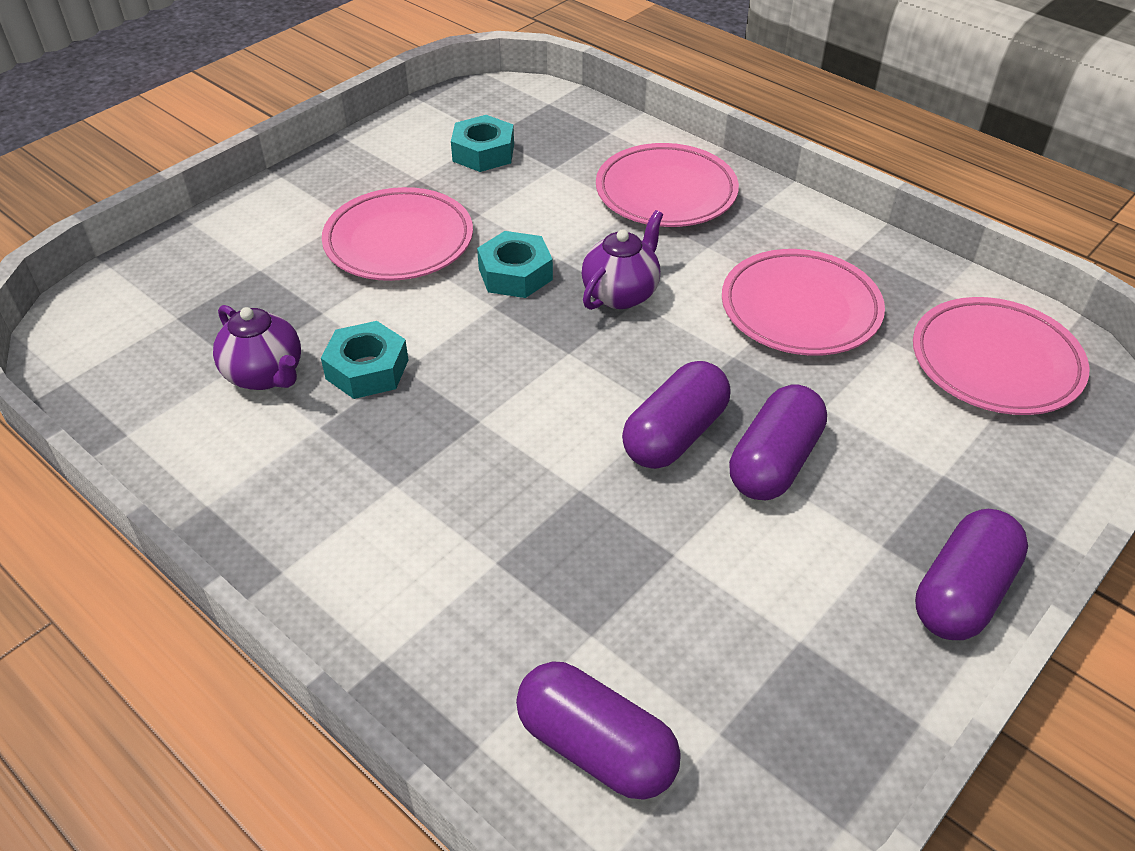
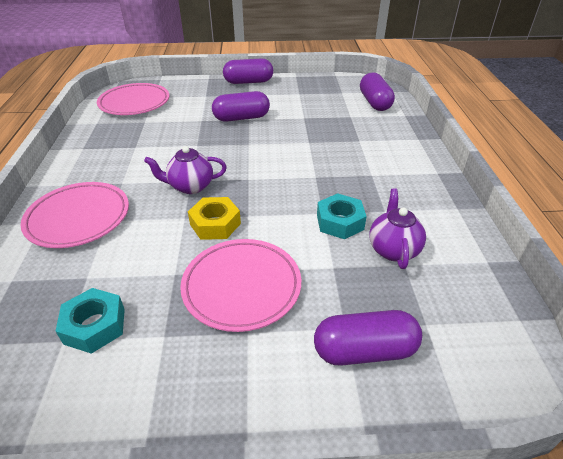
camera: 135 degrees left, 5 degrees down
turquoise nut [477,231,553,298] -> yellow nut [188,197,241,240]
purple capsule [622,361,730,469] -> purple capsule moved to [314,310,422,366]
pink plate [722,249,885,356] -> none

